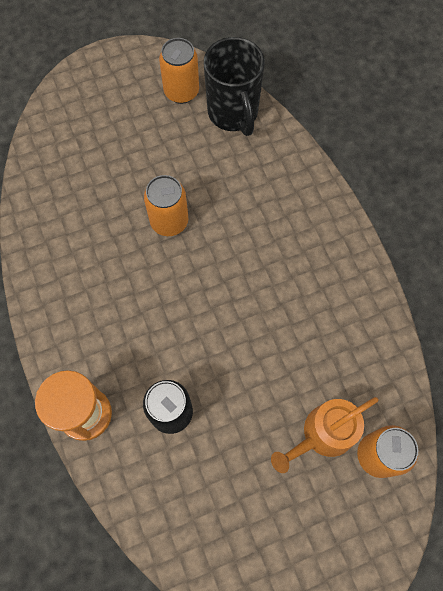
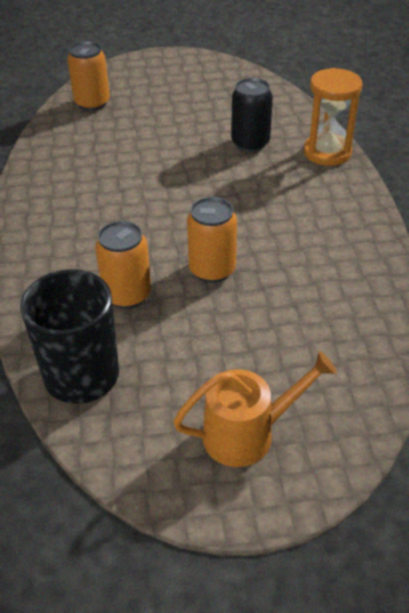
camera: 165 degrees left, 25 degrees down
orange can [159,38,199,104] -> orange can moved to [95,221,151,309]
orange watering can [271,397,378,473] -> orange watering can moved to [173,351,337,467]

